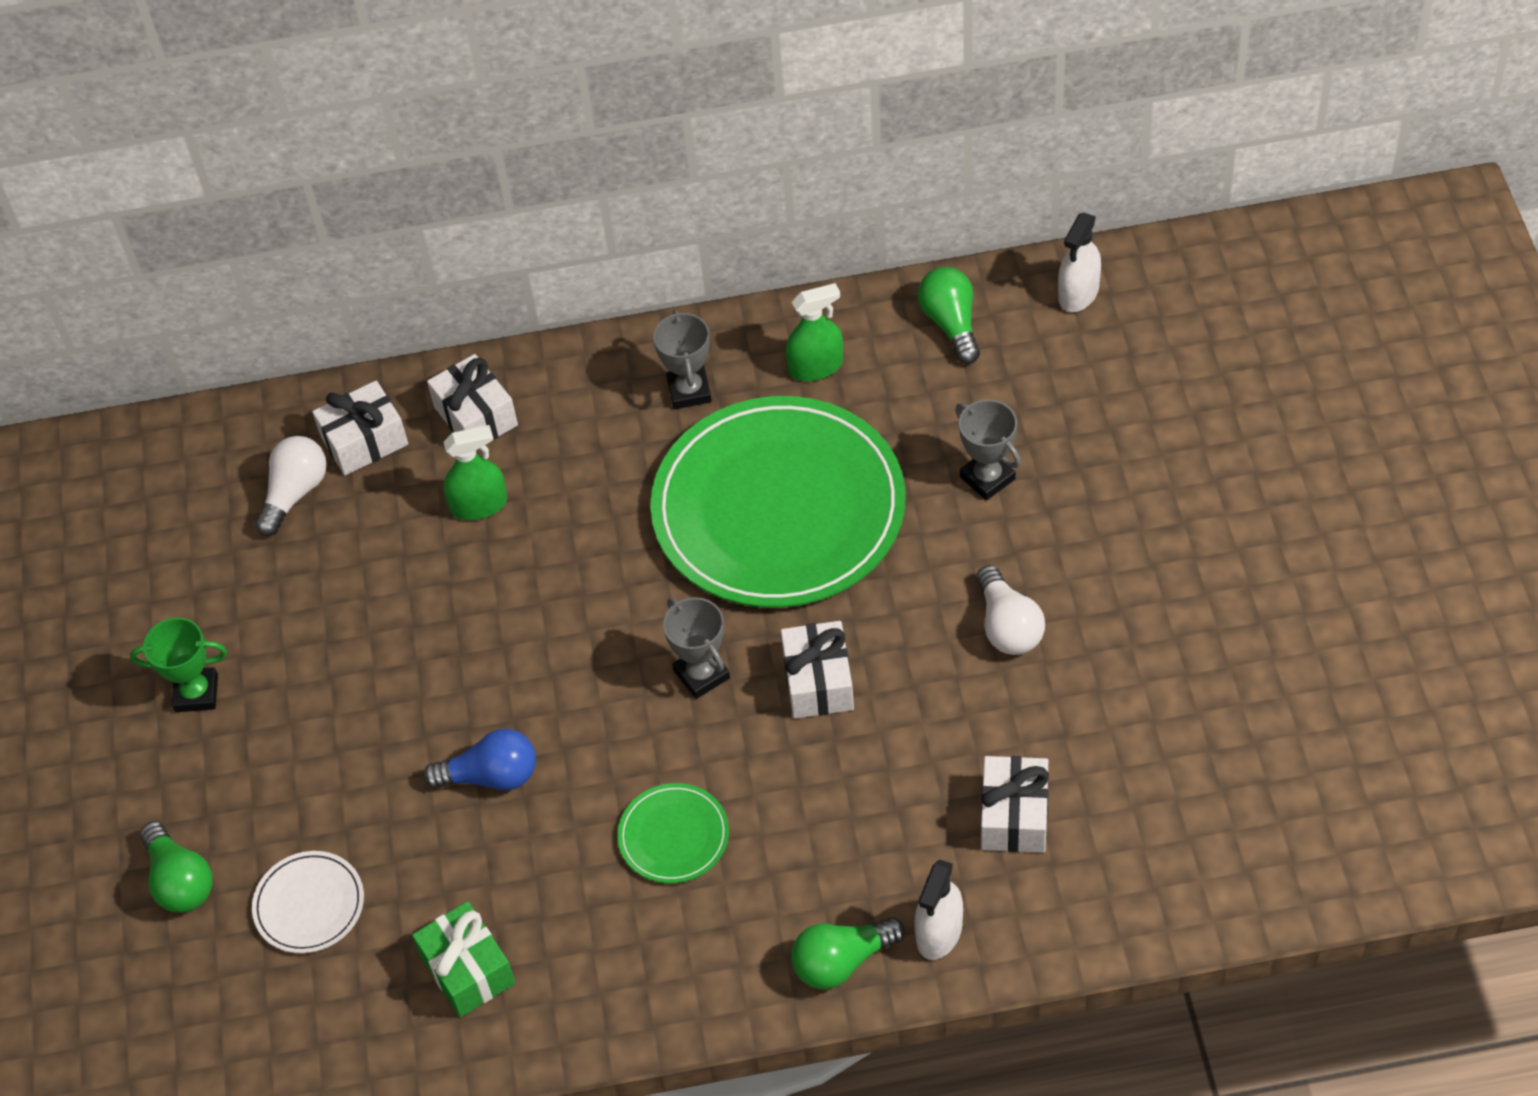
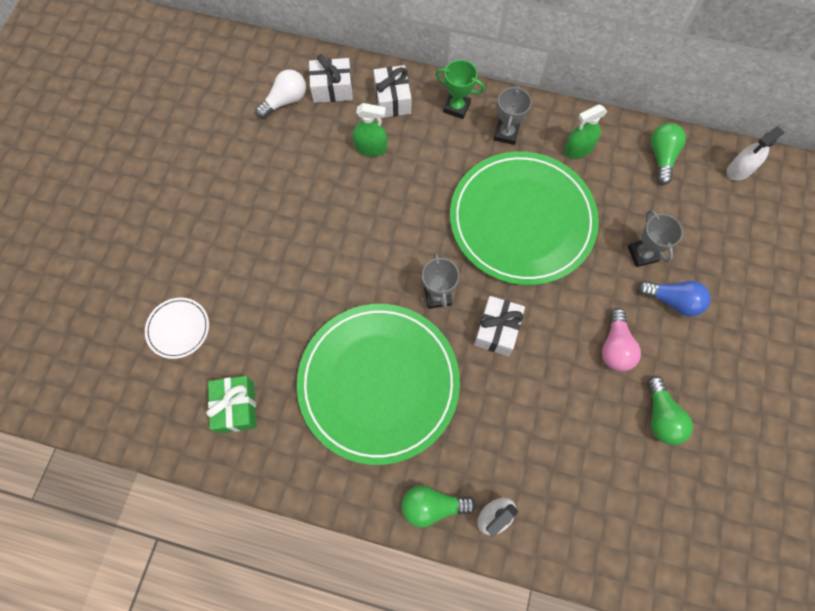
camera: 20 degrees right, 15 degrees up
green trophy [130,618,227,712] -> green trophy moved to [435,60,485,119]
green light bulb [140,821,213,913] -> green light bulb moved to [647,376,693,445]
blue light bulb [423,728,536,790] -> blue light bulb moved to [638,281,711,317]
green plate [617,783,729,883] -> green plate [297,304,460,465], size x2.45
green spray bottle [786,283,843,381] -> green spray bottle turned 150 degrees clockwise [564,104,607,159]
white light bulb [976,565,1045,655] -> pink light bulb [602,308,641,372]
white gift [981,756,1049,853] -> none

